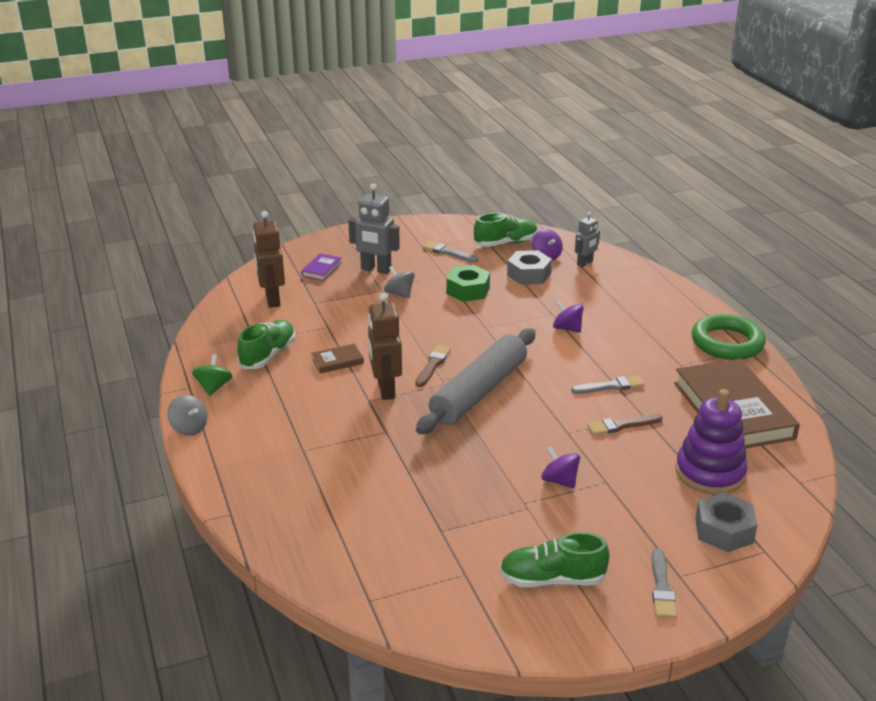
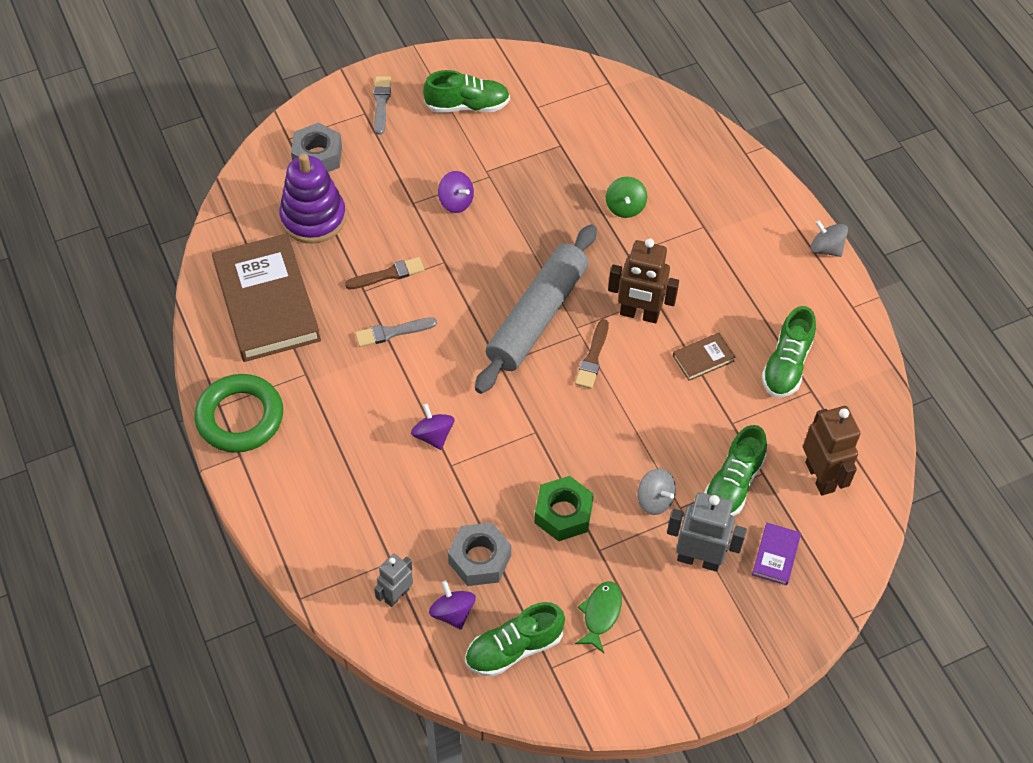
camera: 175 degrees right, 25 degrees up
green spinning top [192,354,232,396] -> green spinning top moved to [606,177,647,218]
brown robot [368,293,402,400] -> brown robot turned 120 degrees clockwise [608,238,679,323]
grey brush [422,241,478,262] -> green fish [575,581,622,653]
purple spinning top [553,300,584,333] -> purple spinning top turned 150 degrees counterclockwise [411,403,455,450]
none -> green shoe [704,425,767,516]

